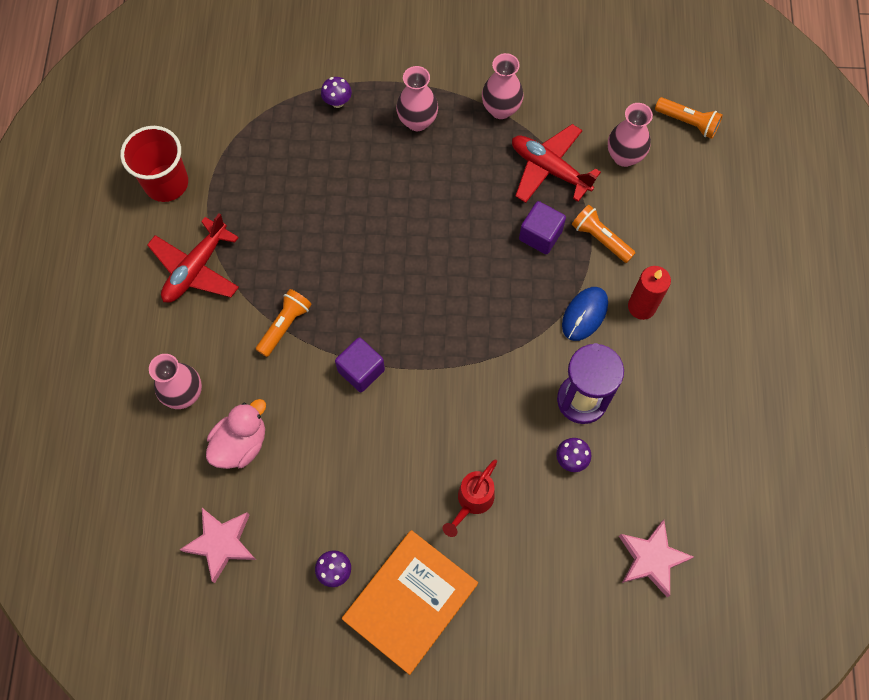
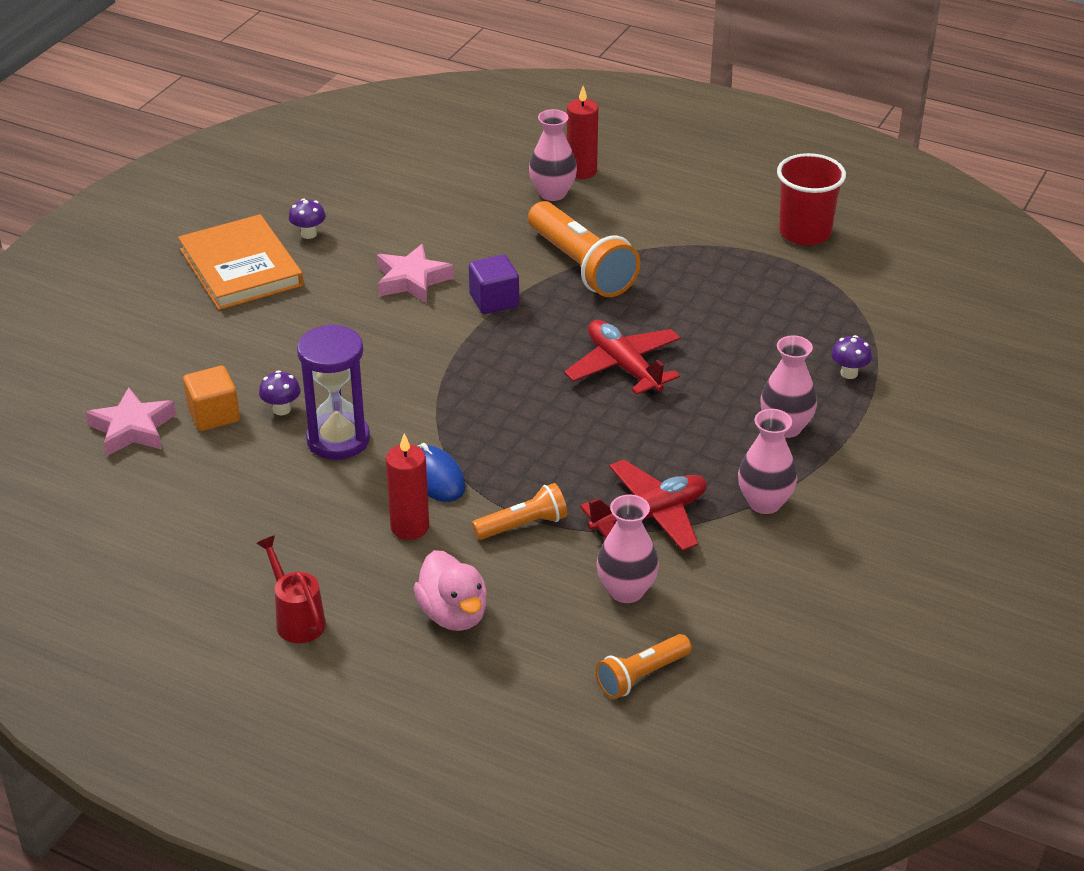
camera: 115 degrees right, 30 degrees down
red plane [147,213,239,303] -> red plane moved to [564,320,681,396]
pink star [180,508,256,583] -> pink star moved to [377,244,454,303]
pink duck [206,399,266,469] -> pink duck moved to [414,550,487,631]
orange flashlight [256,289,312,357] -> orange flashlight [528,201,640,297], size x1.82
red watering can [443,459,497,537] -> red watering can moved to [256,535,326,643]
purple cube [519,201,566,254] -> none
none -> orange cube [183,366,240,431]
none -> red candle [567,86,598,179]

